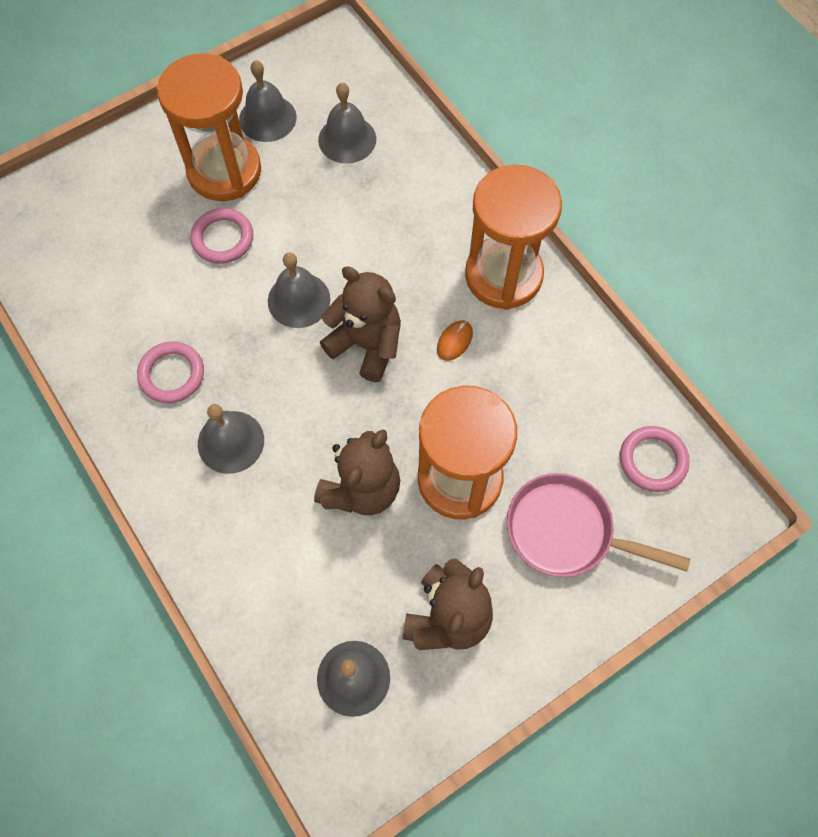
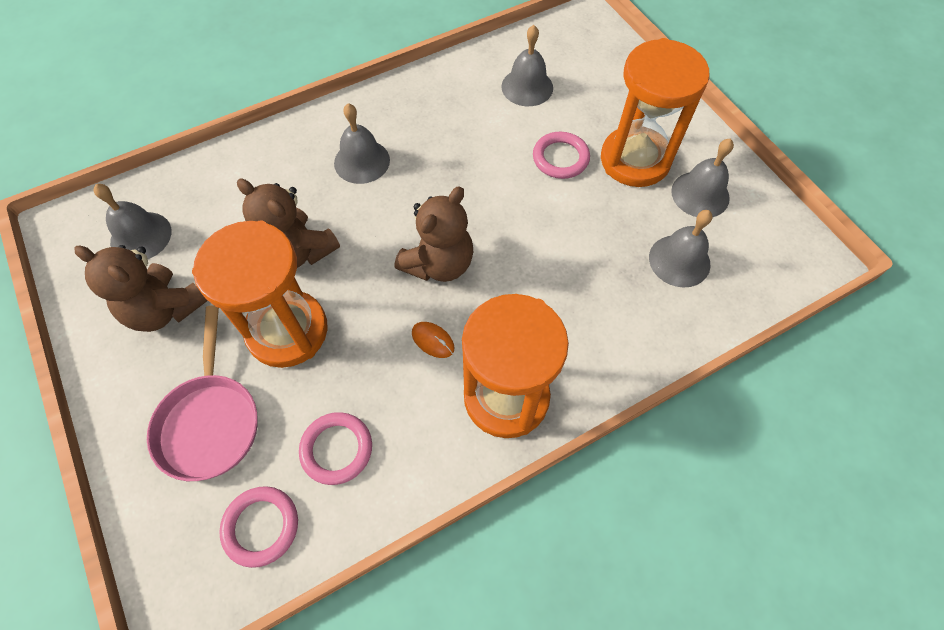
camera: 95 degrees right, 5 degrees down
pink ring [137,341,204,403] -> pink ring moved to [299,412,372,485]
grey bell [268,253,330,328] -> grey bell moved to [501,25,553,106]
pink pan [507,473,690,577] -> pink pan turned 150 degrees clockwise [147,305,258,481]

